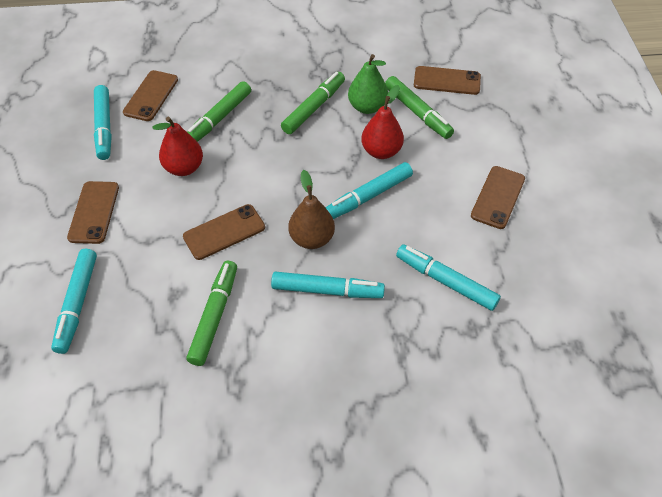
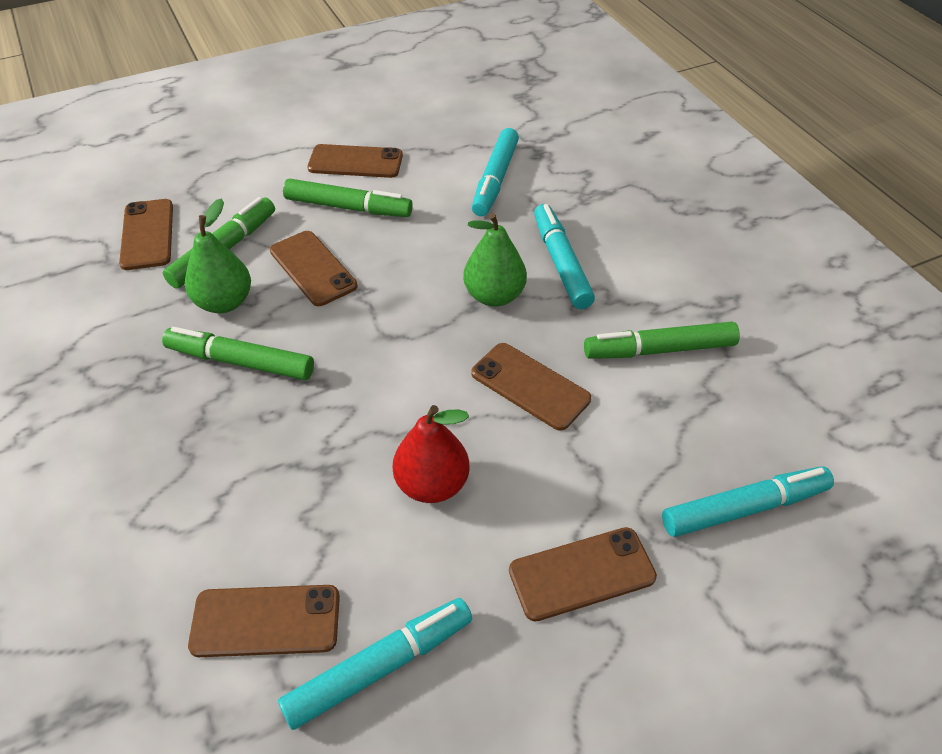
camera: 110 degrees left, 5 degrees down
green marker [187,81,251,142] -> green marker moved to [283,179,413,217]
brown pear [288,170,335,249] -> green pear [463,213,527,307]
turquoise marker [325,162,413,219] -> none
red pear [361,85,404,159] -> brown phone [270,231,358,306]

